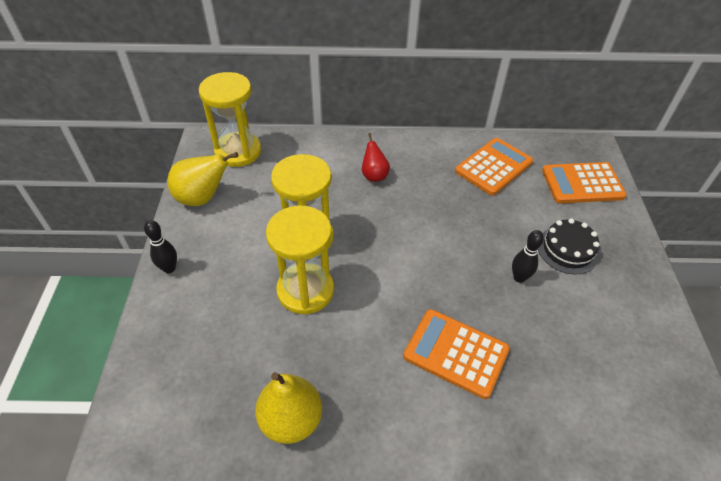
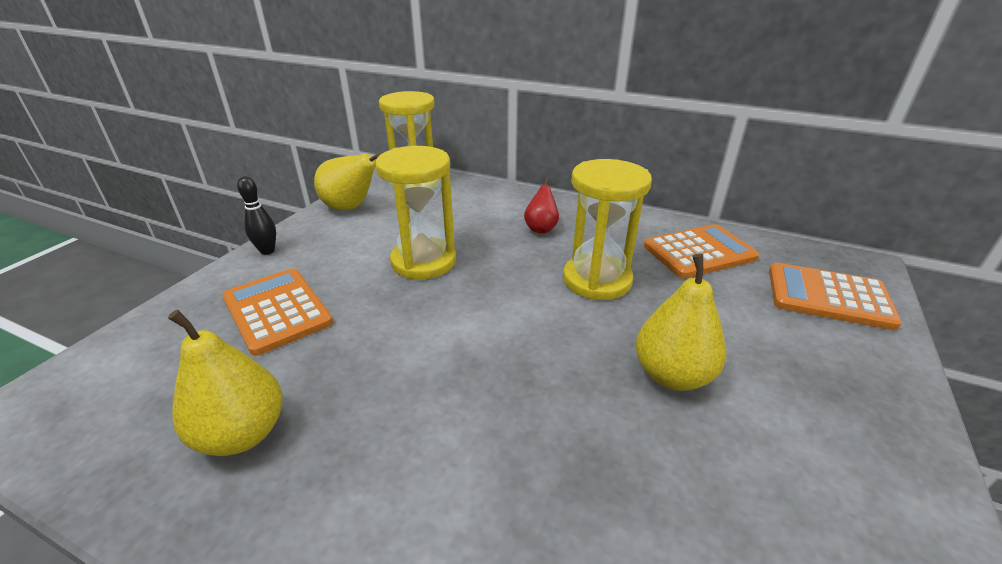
camera: 25 degrees right, 15 degrees down
yellow hourglass [266,206,334,314] -> yellow hourglass moved to [563,159,652,300]
orange calculator [403,309,510,399] -> orange calculator moved to [222,268,333,356]
black bowling pin [512,230,544,283] -> yellow pear [636,254,726,391]
black cake [538,218,600,275] -> none

